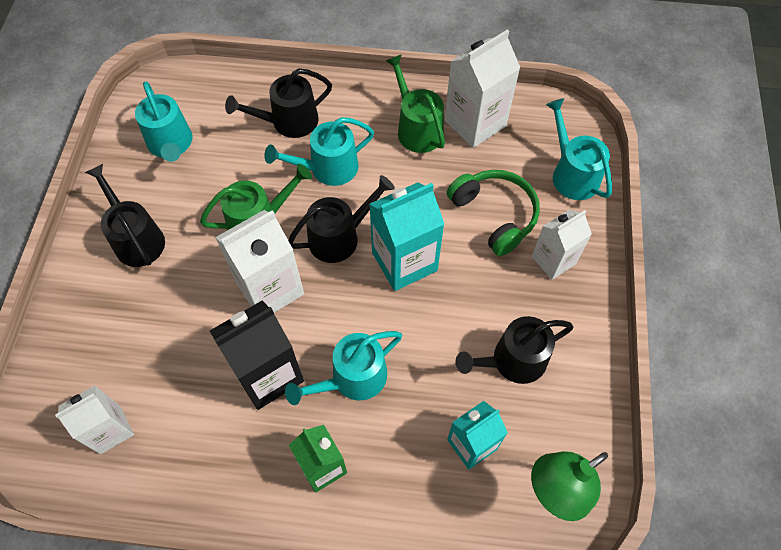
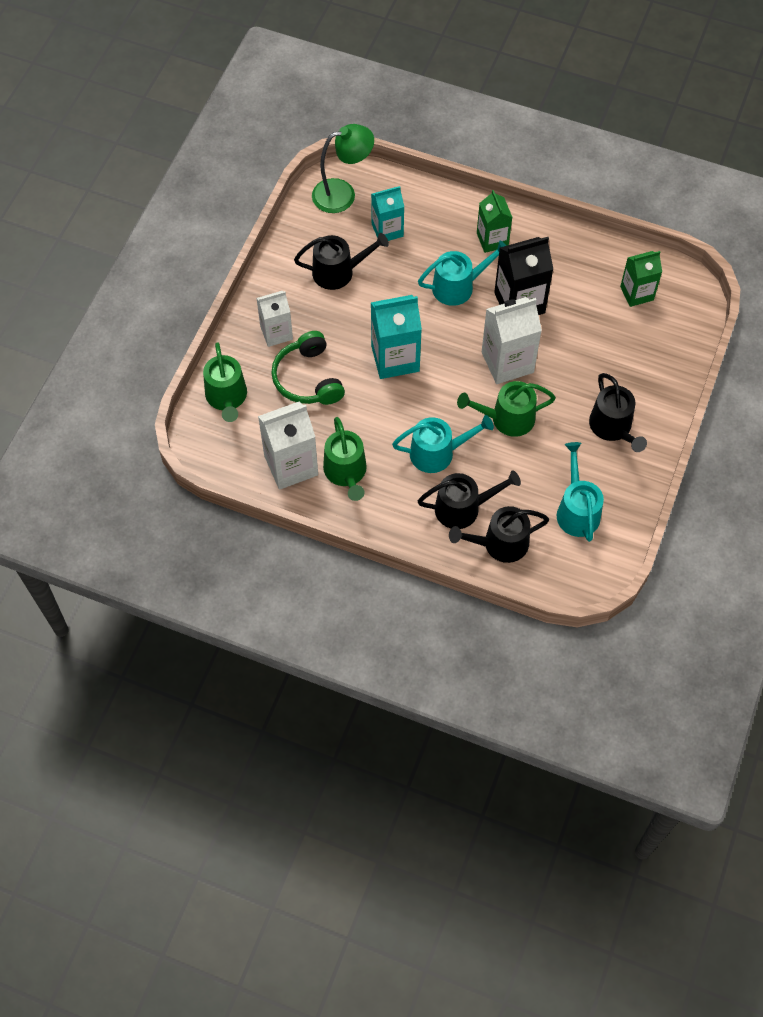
camera: 165 degrees left, 0 degrees up
white carton [55,386,134,454] -> green carton [620,251,662,307]
black watering can [288,175,395,263] -> black watering can moved to [449,506,549,563]
turquoise watering can [546,98,612,200] -> green watering can [203,342,247,422]

